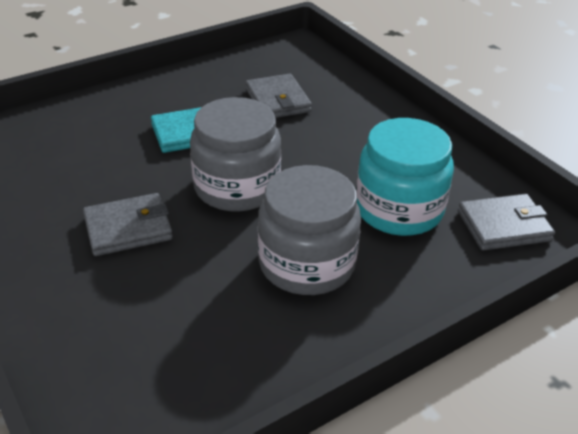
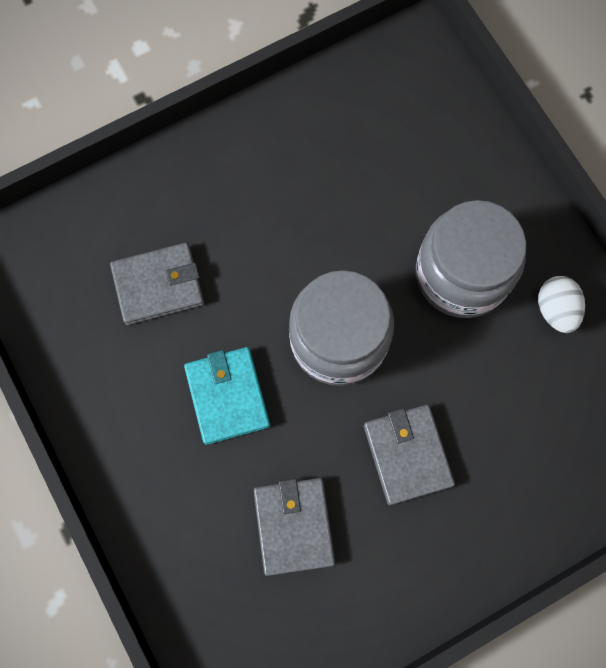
camera: 85 degrees left, 35 degrees up
turquoise jar [356,118,454,236] -> none
grey wallet [458,194,555,251] -> grey wallet moved to [254,478,335,576]
none -> white egg [538,276,585,333]

